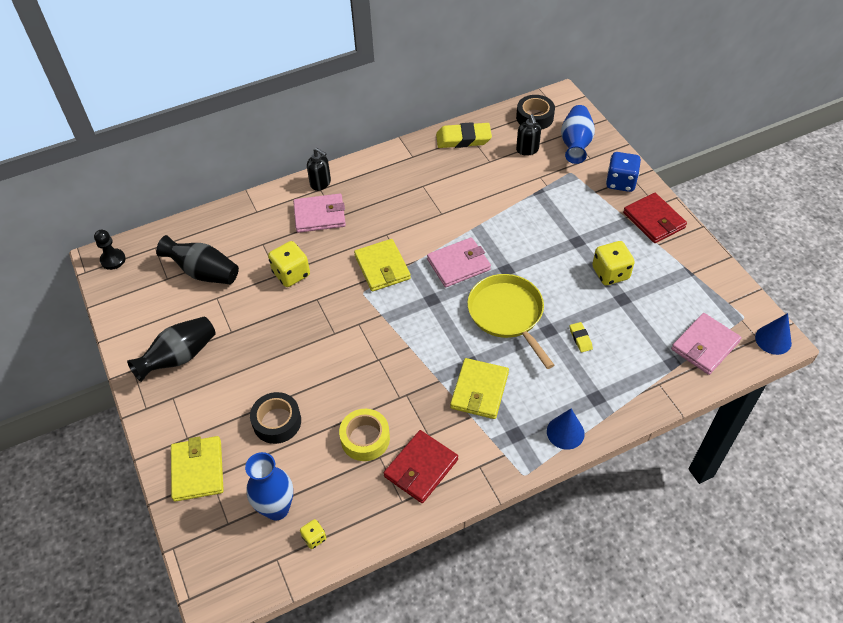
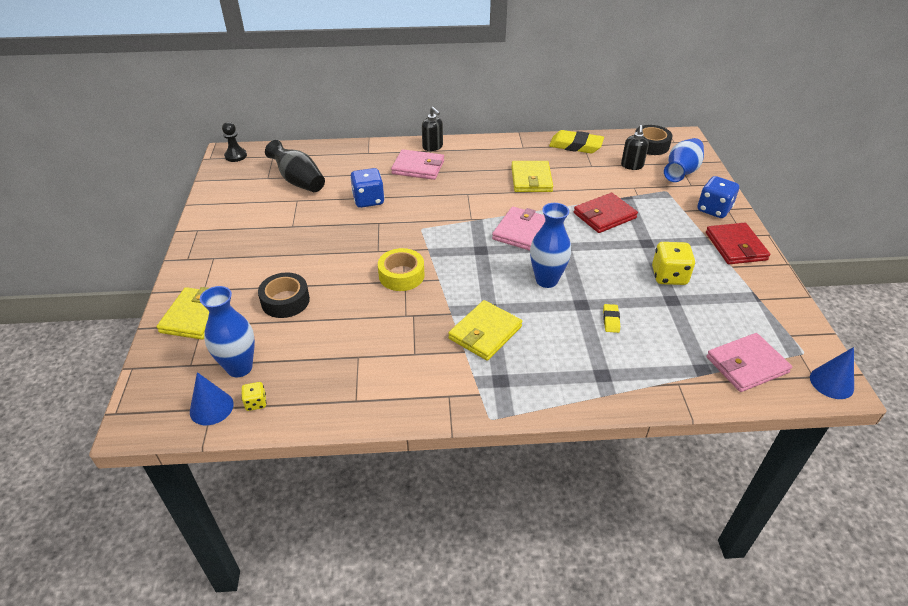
camera: 20 degrees right, 10 degrees down
black vase [127,317,216,382] -> none
yellow dice [268,241,310,287] -> blue dice [350,168,385,208]
yellow tape [339,409,390,461] -> yellow tape moved to [378,248,425,291]
yellow wallet [354,239,411,291] -> yellow wallet moved to [511,161,553,192]
red wallet [384,430,458,503] -> red wallet moved to [574,193,638,233]
pink wallet [427,237,491,287] -> pink wallet turned 60 degrees counterclockwise [492,207,545,251]
yellow pan [467,274,554,369] -> blue vase [530,203,571,288]
blue cone [547,408,585,450] -> blue cone moved to [190,372,234,425]

